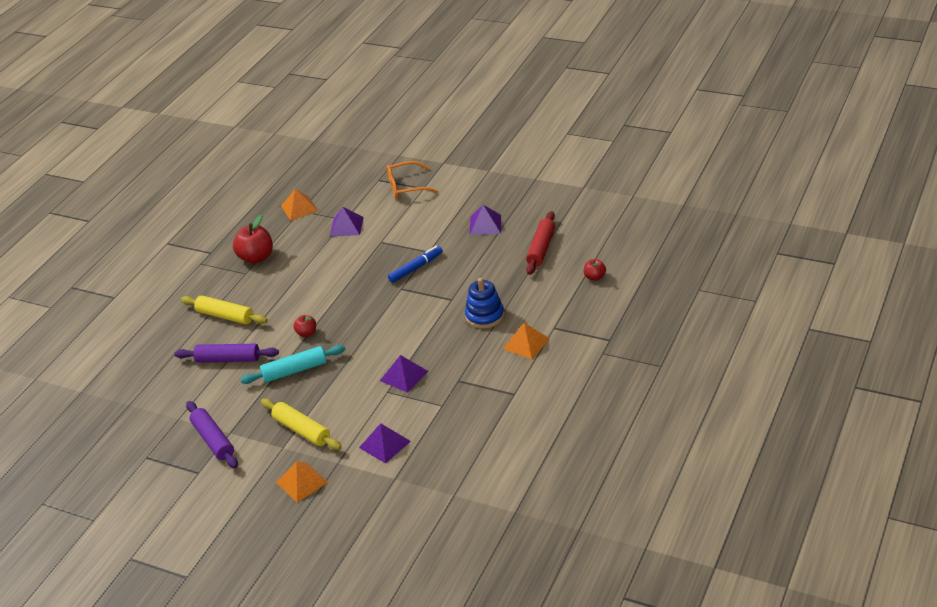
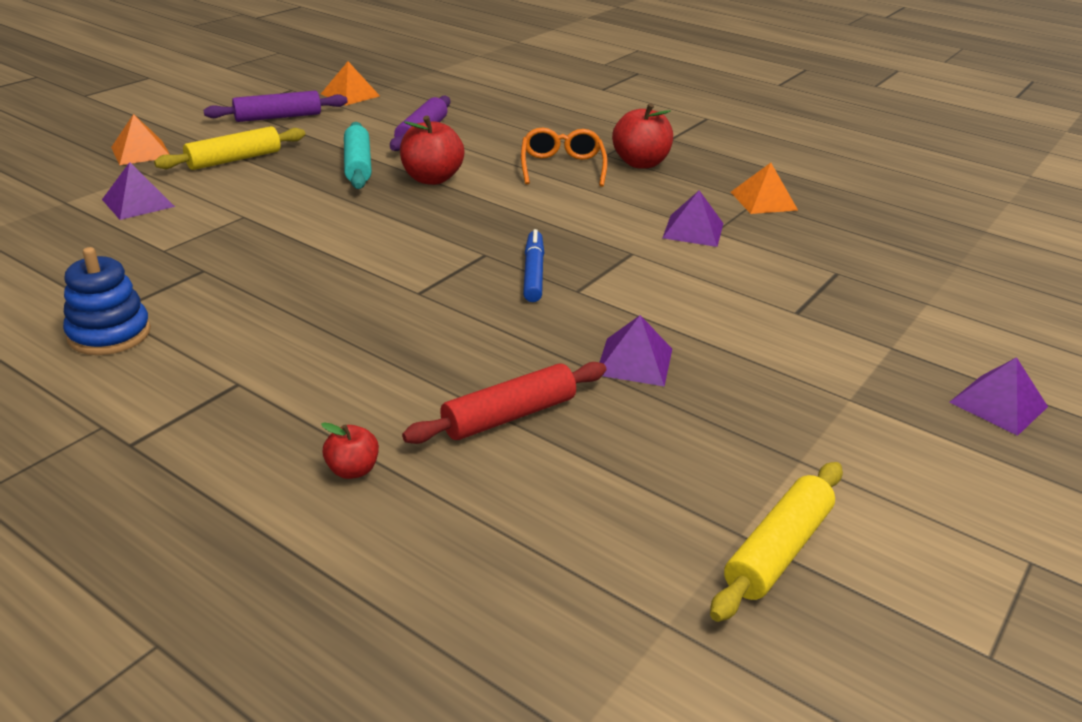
camera: 95 degrees right, 5 degrees down
yellow rolling pin [181,295,268,324] -> yellow rolling pin moved to [710,462,843,622]
red apple [293,315,316,337] -> red apple [400,116,465,185], size x1.86
purple pyramid [380,355,428,393] -> purple pyramid moved to [949,357,1048,436]
orange glasses [387,161,439,199] -> orange glasses moved to [521,128,608,187]
blue marker [388,246,443,283] -> blue marker turned 150 degrees counterclockwise [523,229,544,302]
blue stacking toy [465,278,504,329] -> blue stacking toy moved to [63,247,151,355]
orange pyramid [503,323,550,359] -> orange pyramid moved to [321,62,380,105]
red rolling pin [526,211,555,275] -> red rolling pin turned 60 degrees counterclockwise [402,362,606,444]

